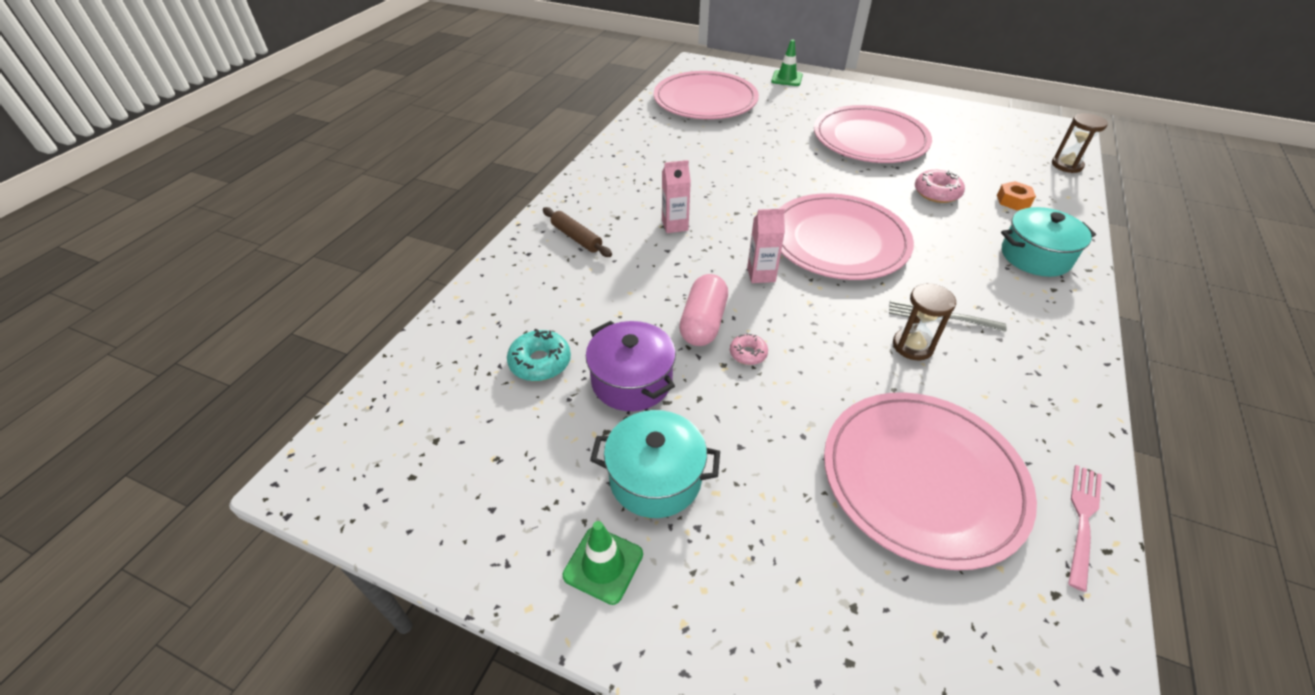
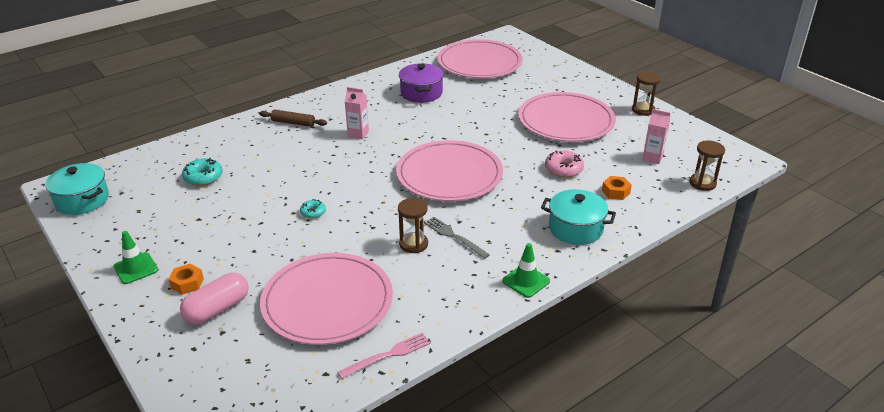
camera: 30 degrees right, 10 degrees down
brown rolling pin [543,207,612,257] -> brown rolling pin turned 60 degrees counterclockwise [259,110,327,127]
purple pot [586,321,676,411] -> purple pot moved to [399,63,444,103]
turquoise pot [590,410,720,518] -> turquoise pot moved to [45,163,109,215]
pink capsule [679,274,728,346] -> pink capsule moved to [180,273,249,325]
pink donut [730,333,768,365] -> turquoise donut [300,199,326,219]
pink carton [747,208,785,283] -> pink carton moved to [642,109,671,164]
green traffic cone [771,40,803,86] -> green traffic cone moved to [502,243,550,298]
none -> orange nut [168,264,204,295]
none -> brown hourglass [632,72,661,116]

